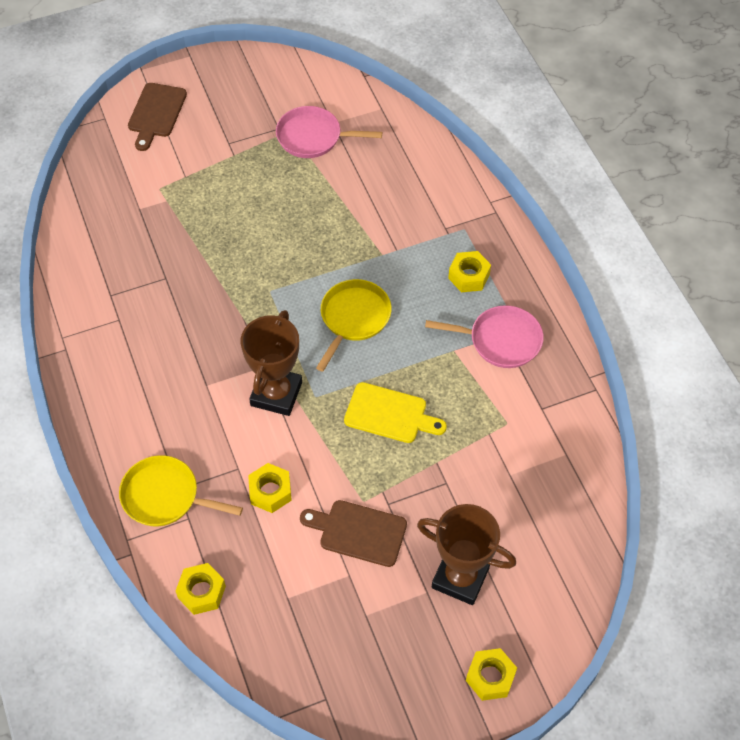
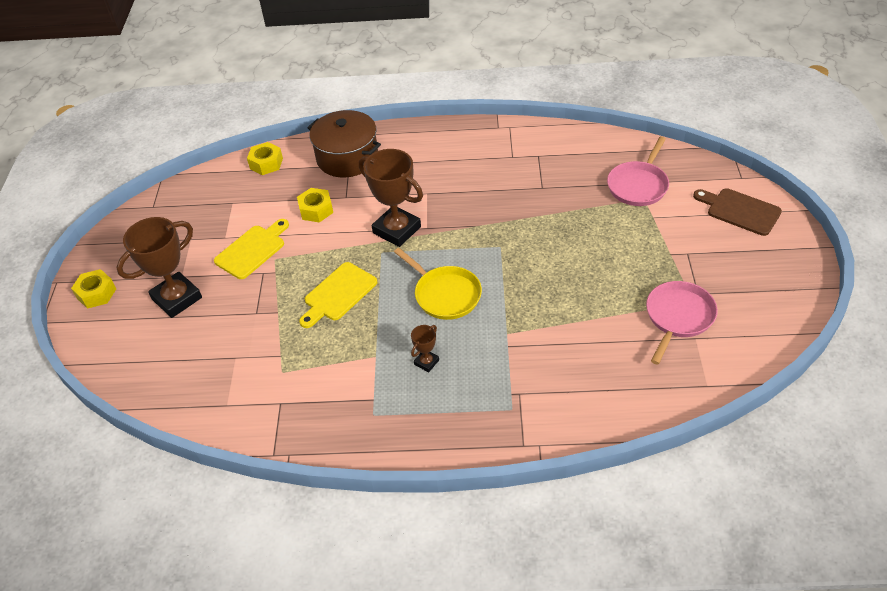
camera: 115 degrees right, 10 degrees down
yellow pan [119,455,243,526] -> brown pot [307,110,381,177]
brown cutting board [300,500,407,567] -> yellow cutting board [214,219,289,279]
pink pan [425,305,544,368] -> pink pan moved to [607,136,669,206]
yellow nut [448,251,491,292] -> none
none -> brown trophy [411,325,439,372]

